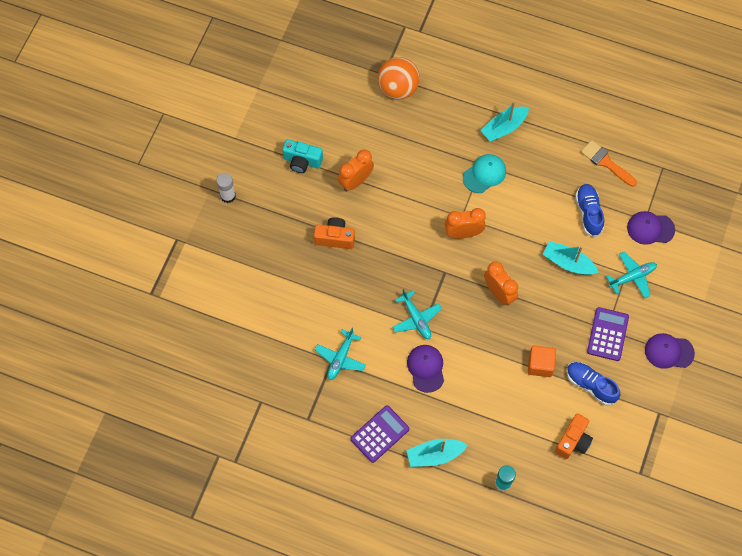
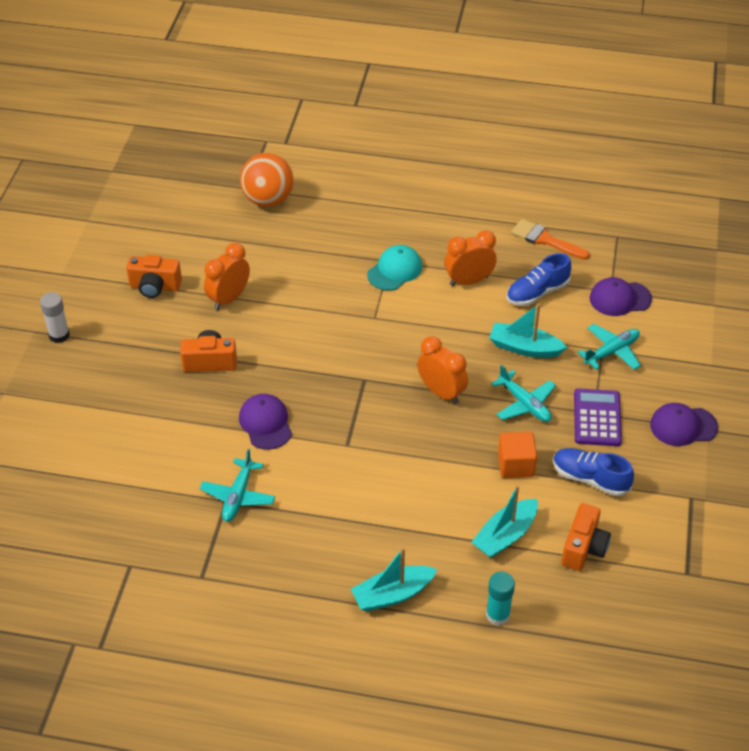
camera: 10 degrees left, 20 degrees down
turquoise camera [282,139,323,173] -> orange camera [126,255,182,298]
purple calculator [350,405,409,463] -> none
turquoise plane [392,289,442,339] -> turquoise plane moved to [491,364,556,422]
purple cap [407,345,444,393] -> purple cap moved to [239,394,292,450]
orange clock [445,208,486,239] -> orange clock moved to [445,230,496,286]
turquoise boat [481,101,529,142] -> turquoise boat moved to [471,485,538,558]
blue shoe [575,184,604,237] -> blue shoe turned 105 degrees counterclockwise [506,253,571,306]

